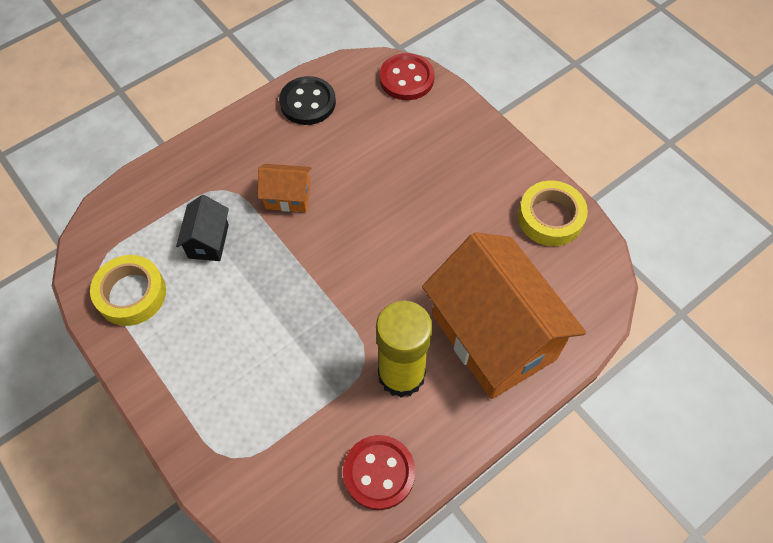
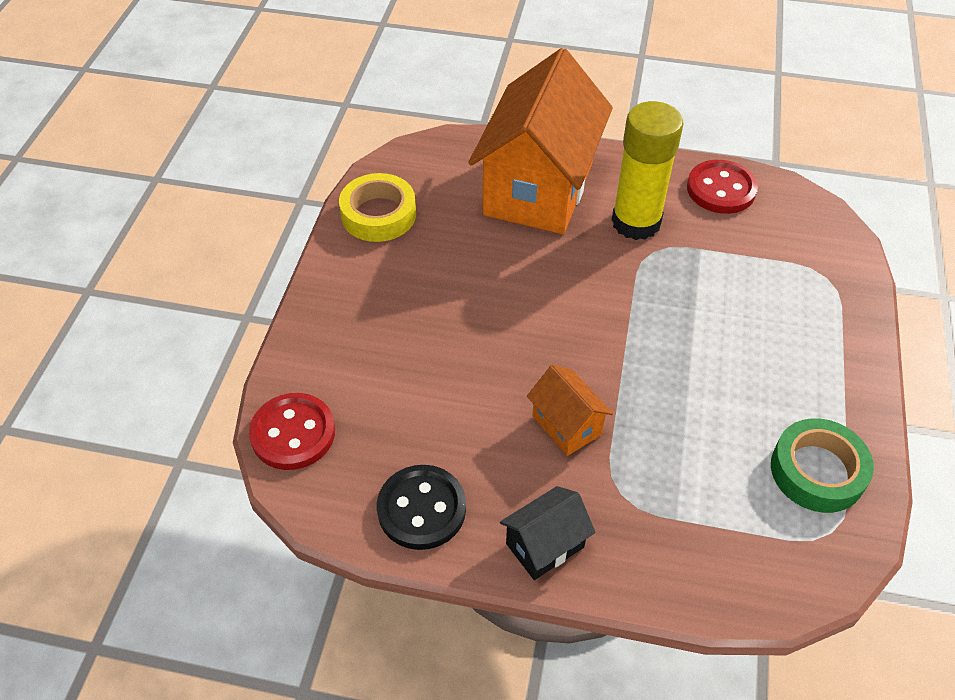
camera: 130 degrees left, 10 degrees down
yellow tape [90,255,166,326] -> green tape [771,418,874,513]
black house [176,195,229,261] -> black house moved to [500,486,596,580]

